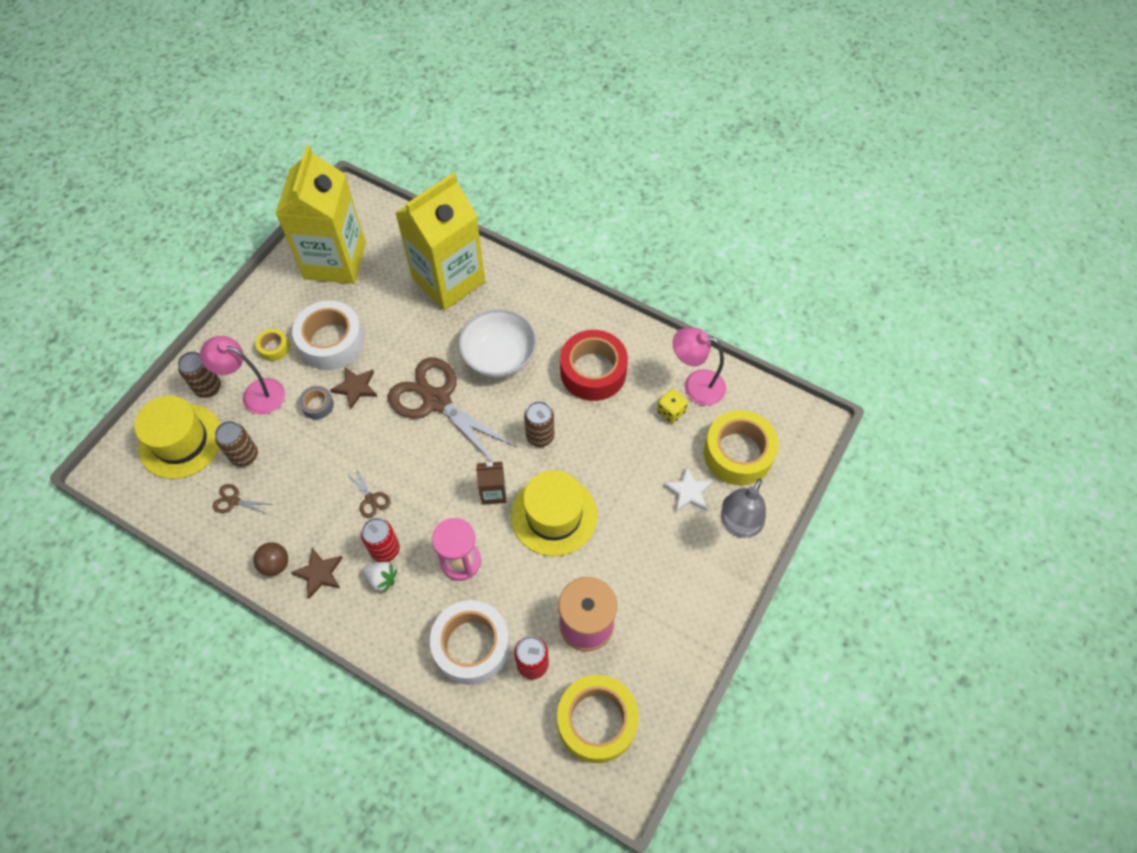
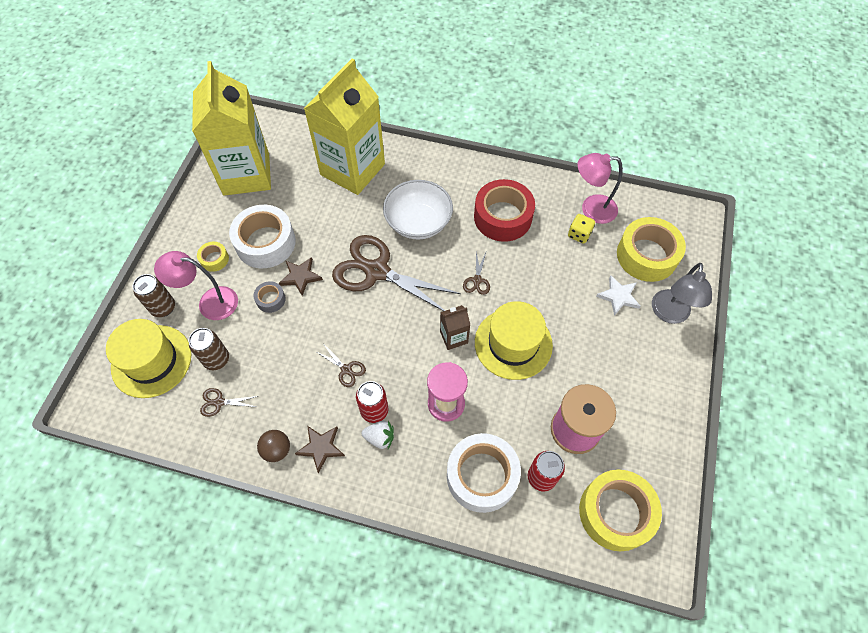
camera: 15 degrees left, 0 degrees up
brown can [524,401,554,447] -> brown scissors [463,251,490,295]

